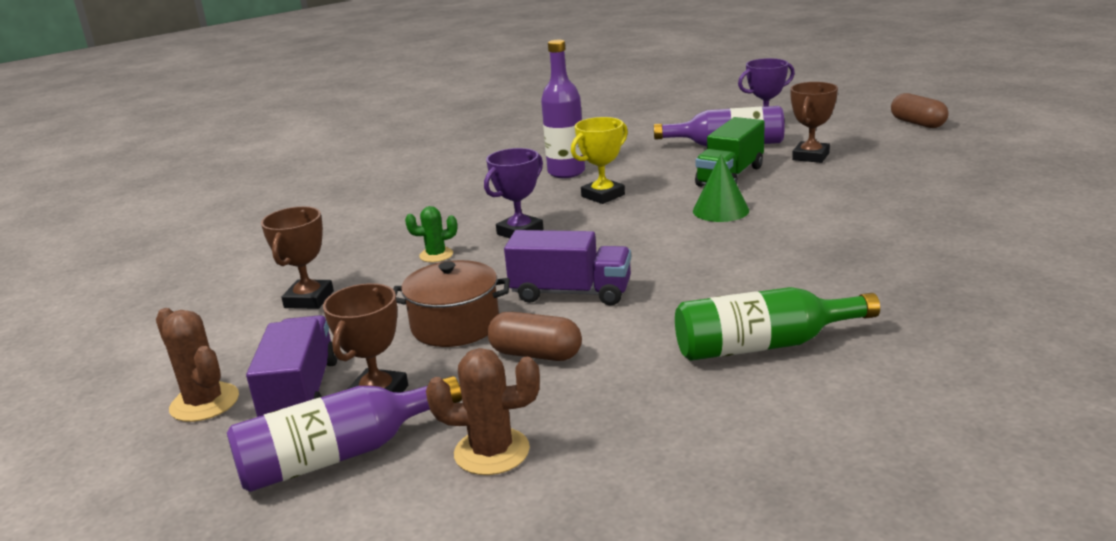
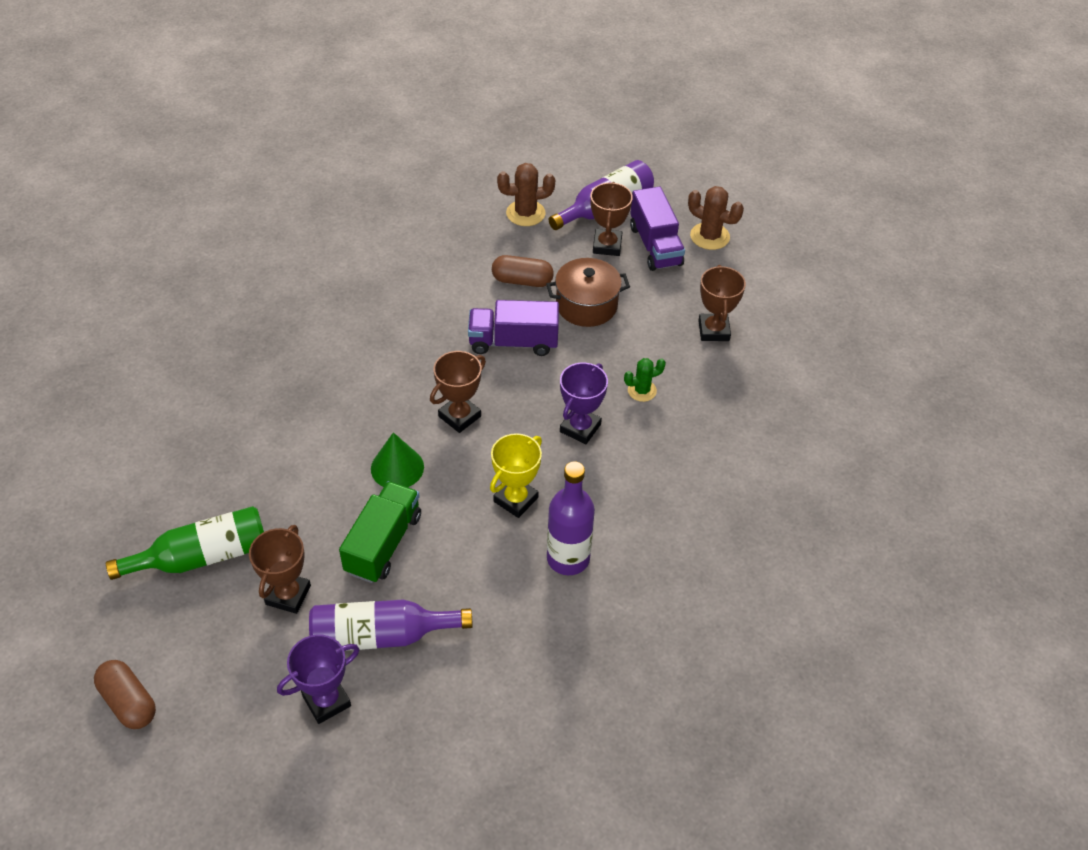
camera: 165 degrees right, 25 degrees up
green bottle [675,287,880,361] -> green bottle moved to [106,506,264,580]
none -> brown trophy [430,351,486,433]

